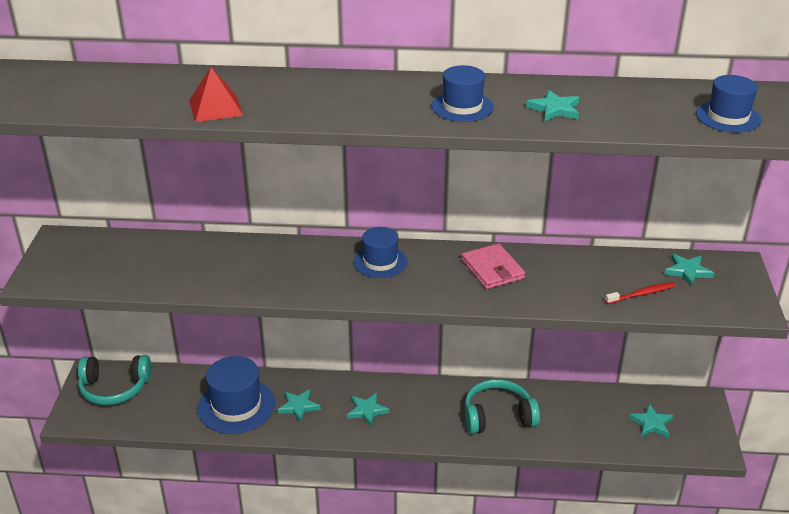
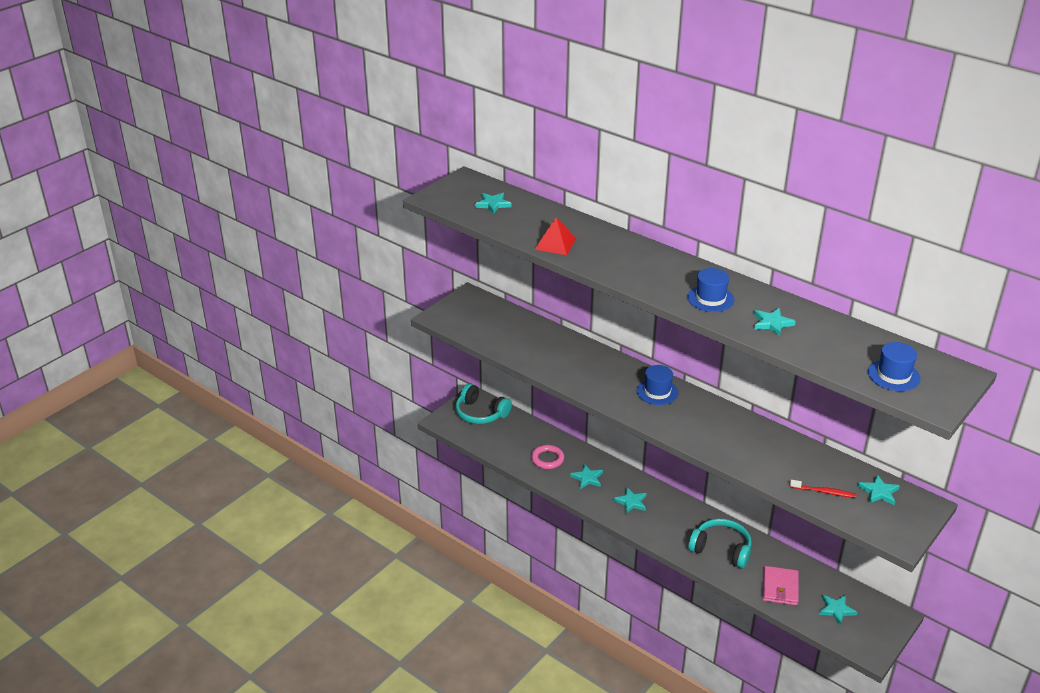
camera: 35 degrees right, 0 degrees up
blue hat [198,356,275,434] -> pink ring [531,445,564,469]
pink wallet [461,243,525,289] -> pink wallet moved to [763,566,799,606]
none -> turquoise star [475,193,512,214]

